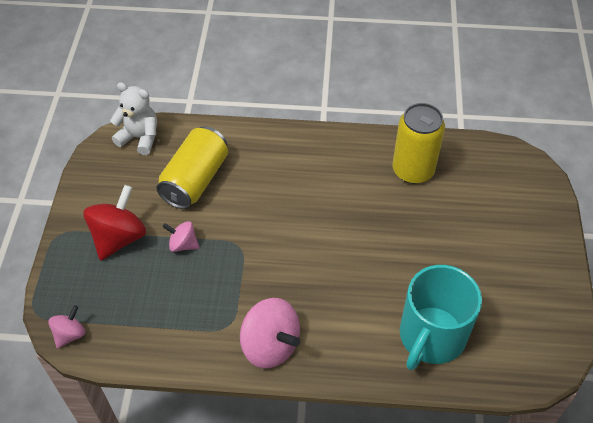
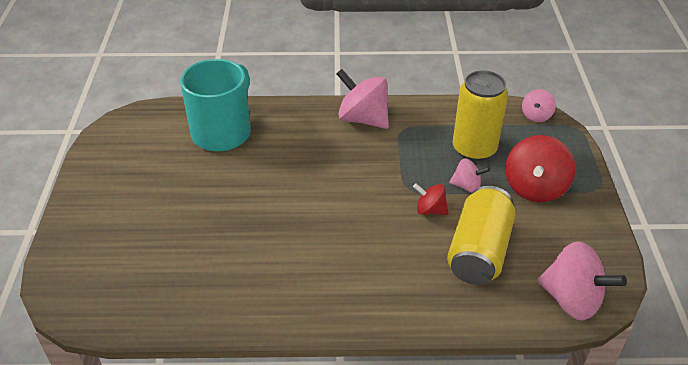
camera: 175 degrees right, 10 degrees down
white teddy bear [110,82,157,155] -> pink spinning top [537,241,627,321]
yellow can [392,103,445,184] -> yellow can moved to [453,70,508,161]
none -> red spinning top [413,183,449,215]

